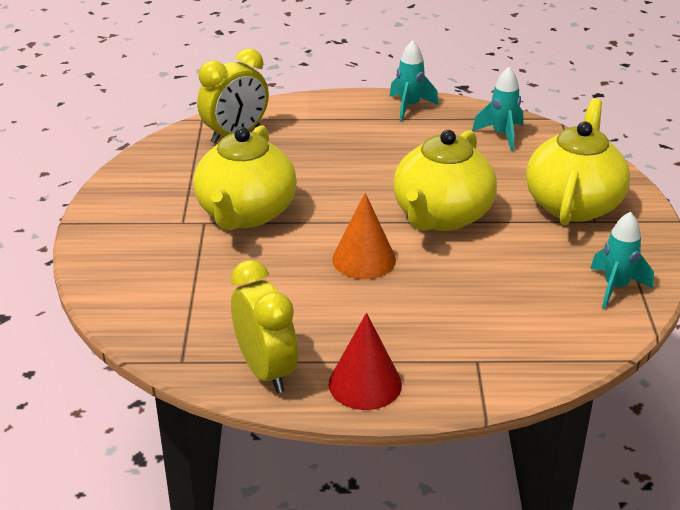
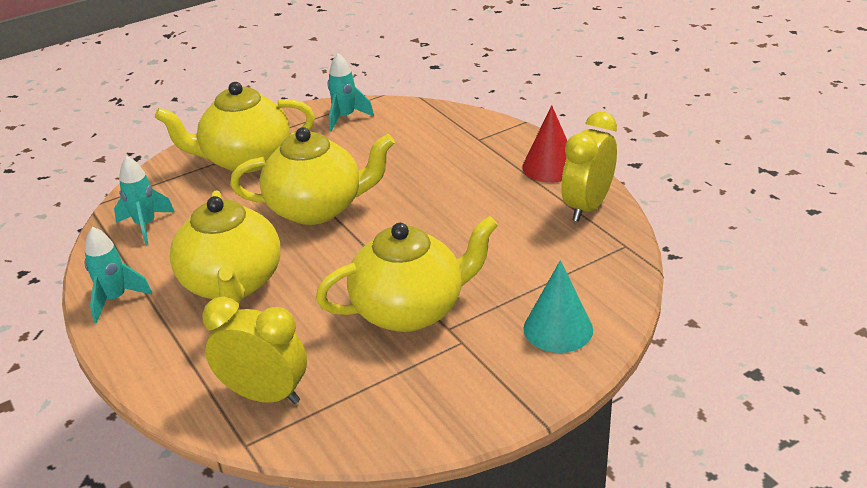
camera: 120 degrees left, 0 degrees up
orange cone [332,193,396,279] -> none
none -> yellow teapot [170,190,281,304]
none -> turquoise cone [524,260,593,353]

